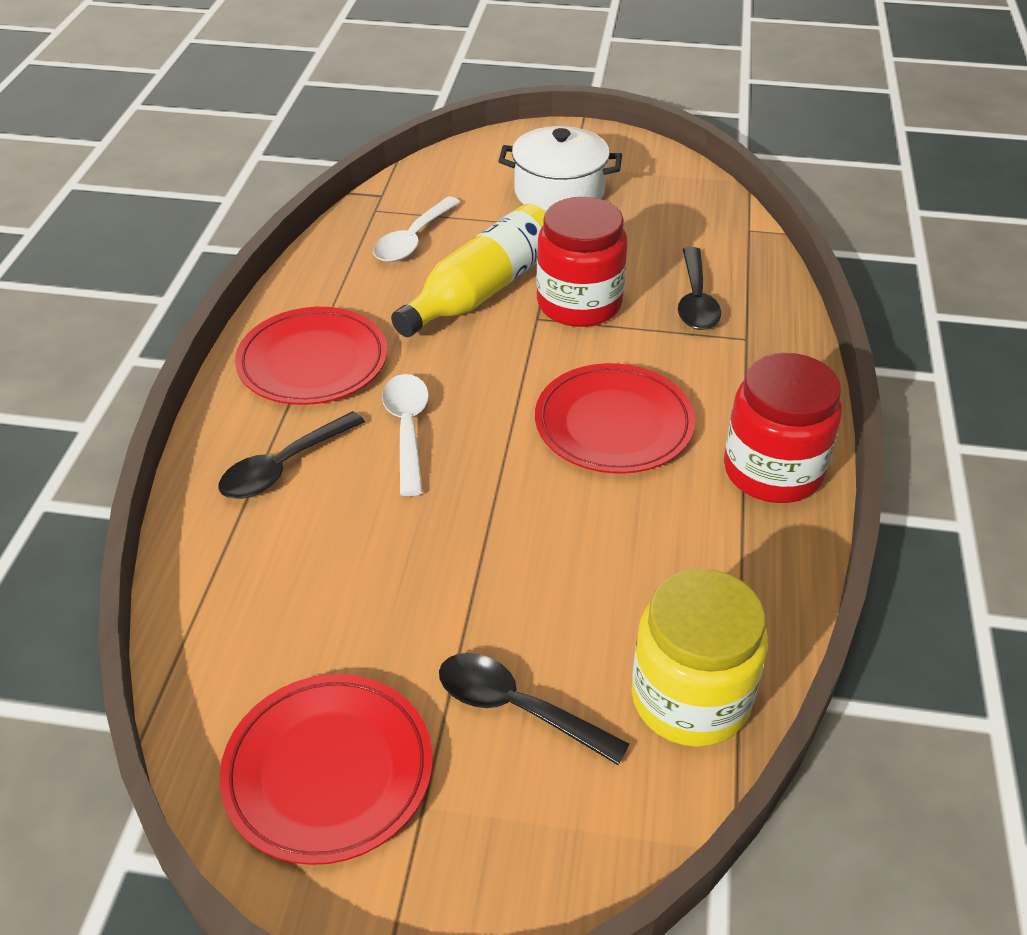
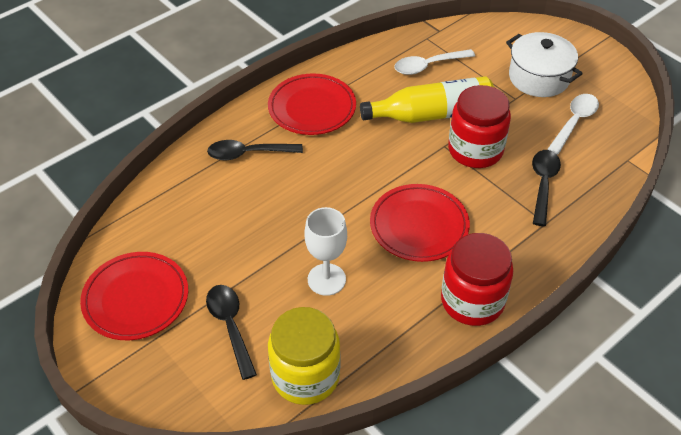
camera: 40 degrees right, 5 degrees up
white spoon [382,374,429,496] -> white spoon moved to [547,94,599,155]
black spoon [678,247,721,330] -> black spoon turned 150 degrees clockwise [532,150,561,226]
none -> white goblet [304,207,347,296]

